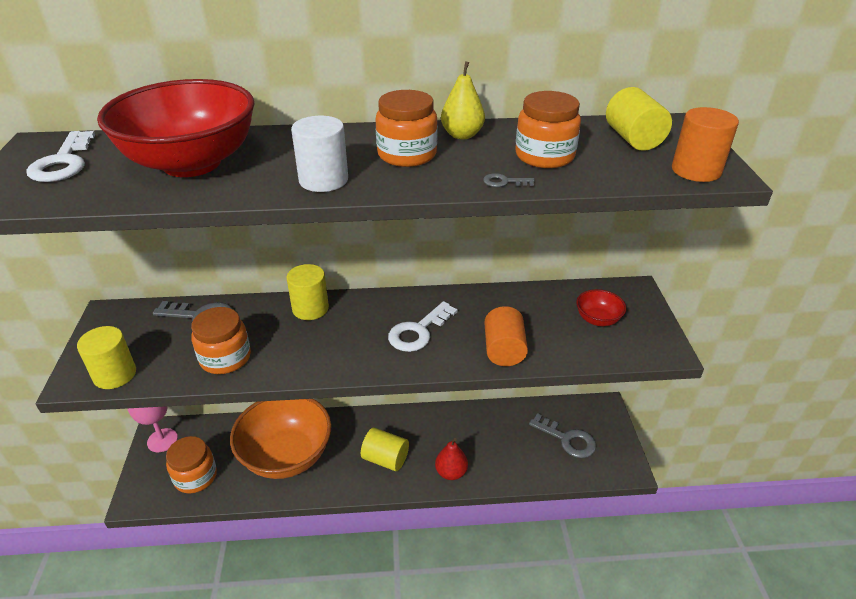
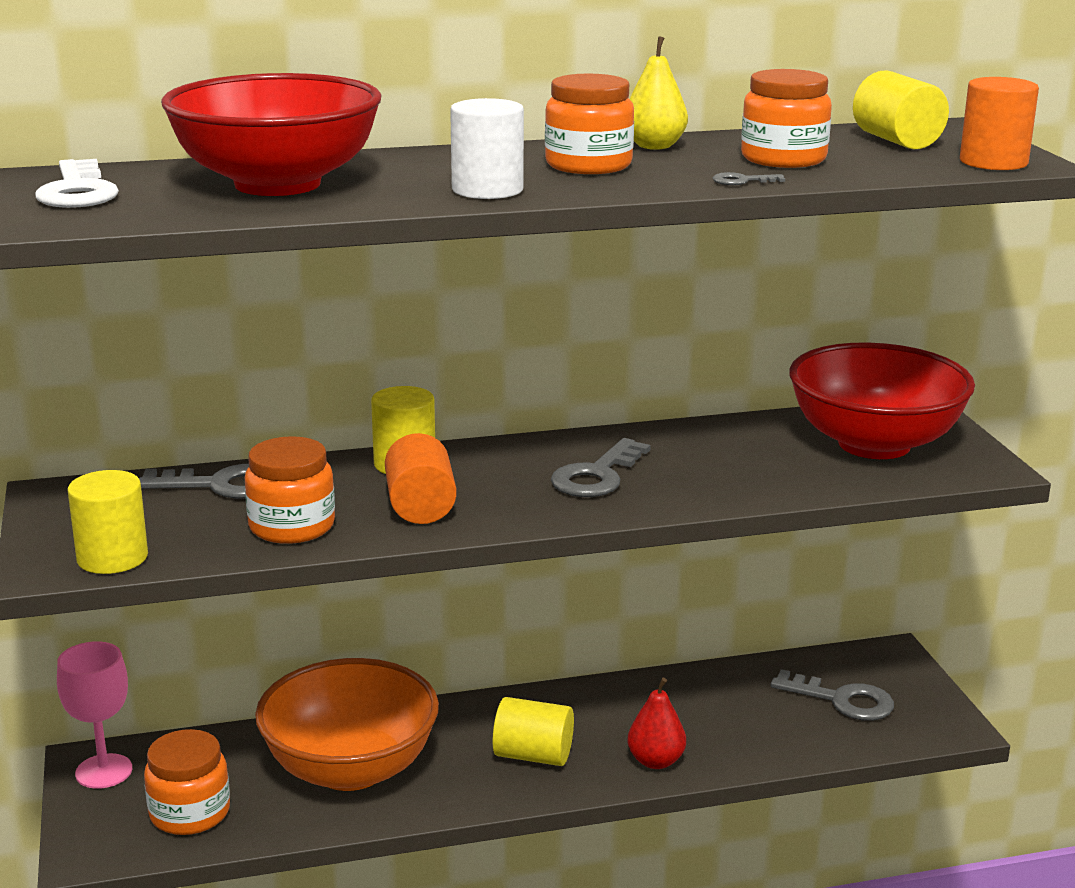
camera: 10 degrees left, 15 degrees down
white key [388,301,458,352] -> grey key [551,438,651,497]
orange cylinder [485,306,528,366] -> orange cylinder moved to [385,433,457,524]
red bowl [576,289,626,326] -> red bowl [789,342,975,459], size x2.31

